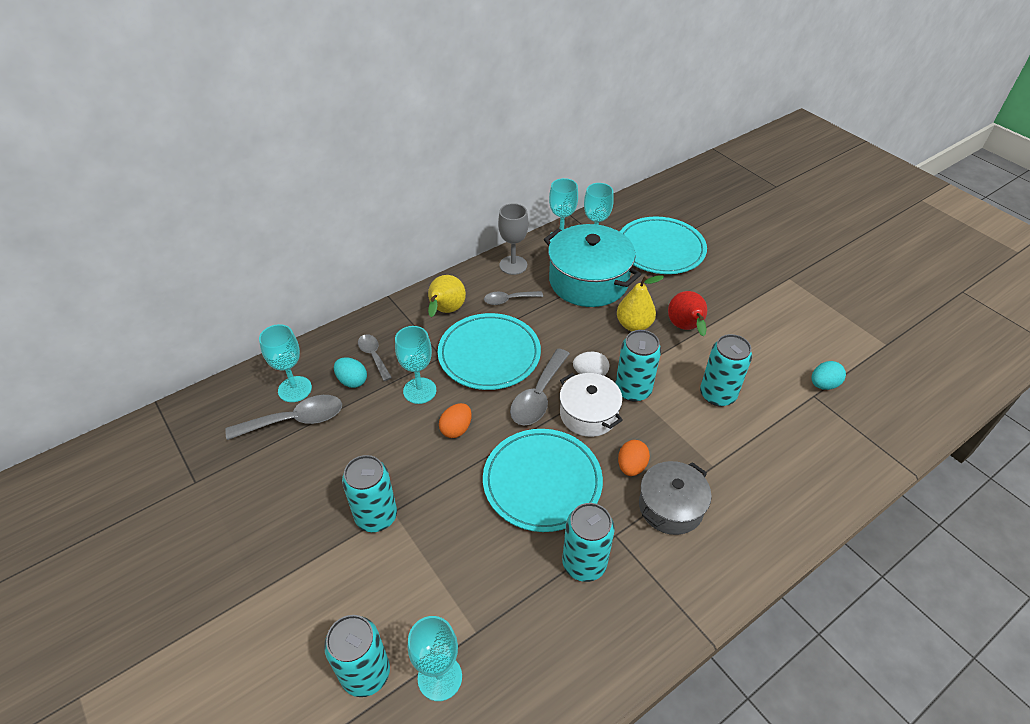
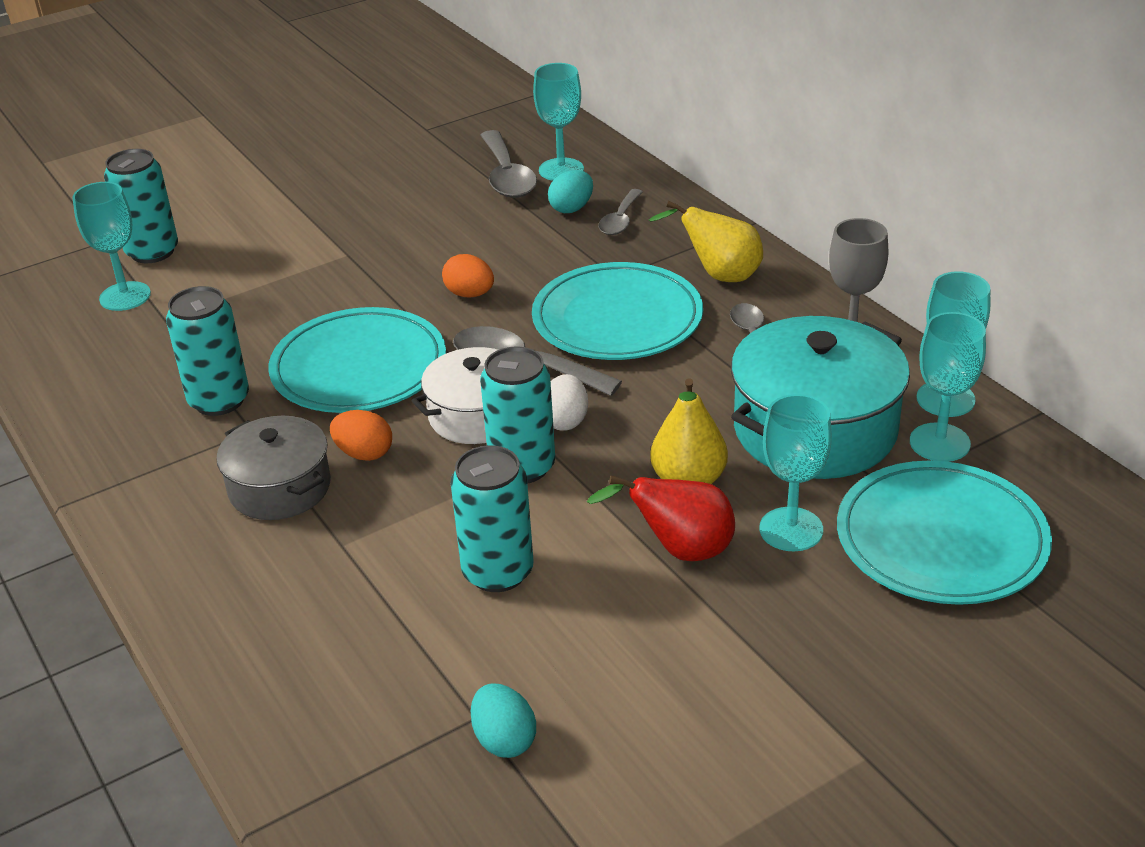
camera: 95 degrees right, 10 degrees down
turquoise can [342,455,397,532] -> none
grey spoon [358,334,392,381] -> grey spoon turned 135 degrees clockwise [598,189,643,235]
turquoise goblet [395,326,436,404] -> turquoise goblet moved to [759,394,832,551]

